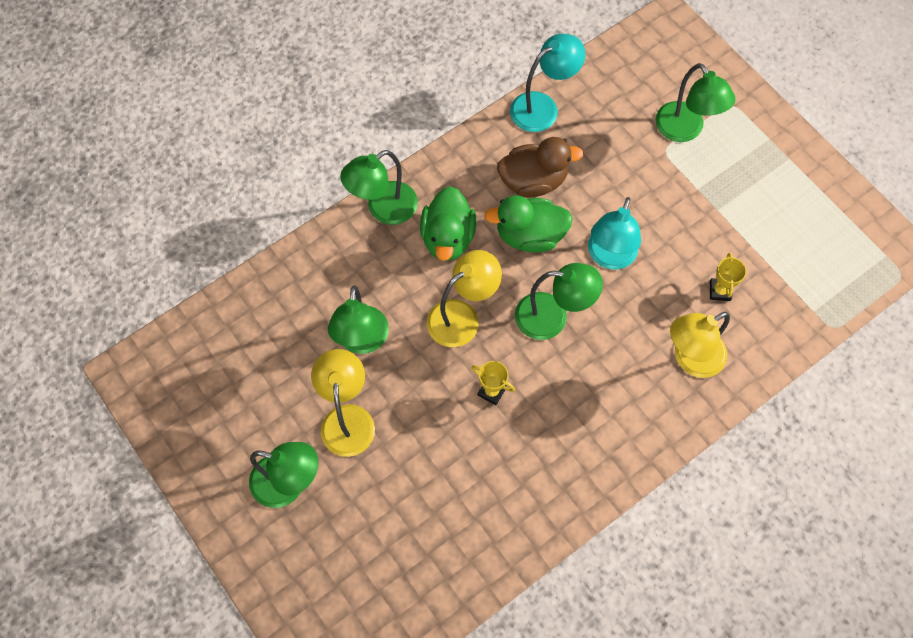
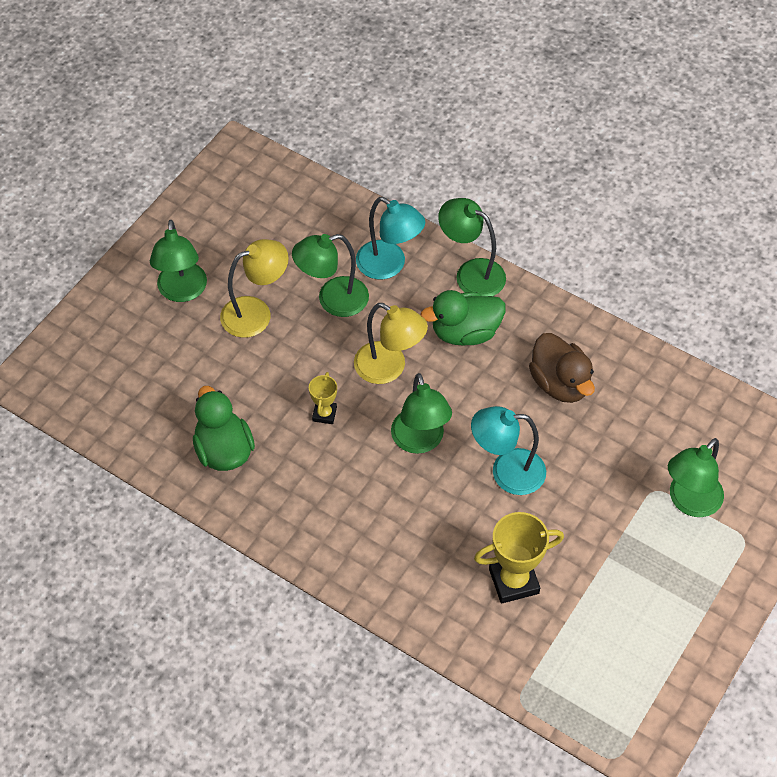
camera: 70 degrees right, 10 degrees down
green duck [484,195,573,252] -> green duck moved to [193,386,255,471]
turquoise lamp [510,34,586,132] -> turquoise lamp moved to [356,197,425,279]
yellow lamp [670,312,730,378] -> none
yellow trophy [710,253,747,301] -> yellow trophy [474,512,564,604], size x1.80

